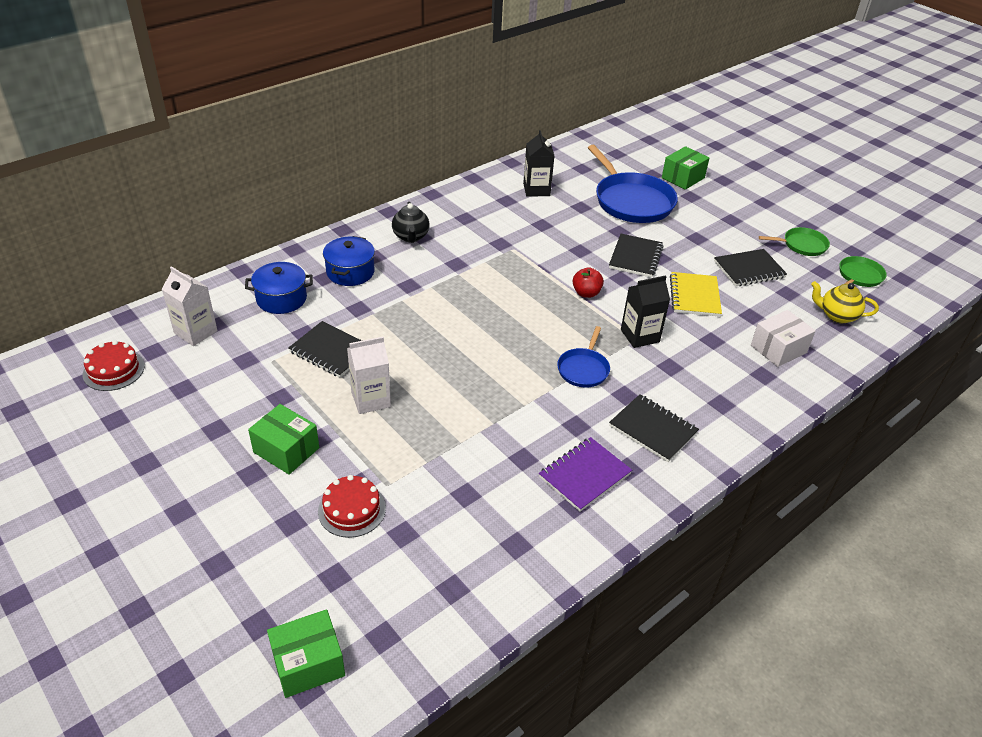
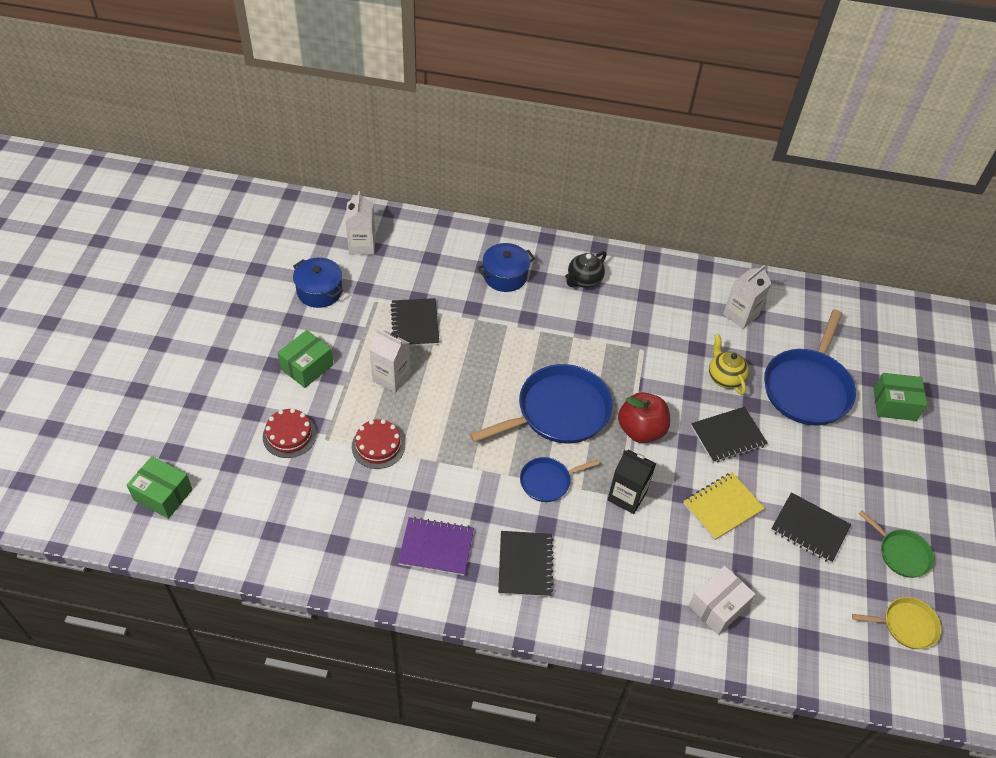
camera: 50 degrees right, 10 degrees up
red cake [83,340,145,391] -> red cake moved to [352,419,405,469]
blue pot [245,262,313,314] -> blue pot moved to [293,258,343,308]
green box [248,404,319,475] -> green box turned 45 degrees clockwise [277,330,334,388]
black carton [523,130,554,197] -> white carton [723,265,772,329]
red apple [573,267,604,298] -> red apple [618,392,670,443], size x1.64
white box [751,310,816,367] -> white box turned 60 degrees counterclockwise [689,566,755,635]
yellow teapot [811,281,879,323] -> yellow teapot moved to [709,334,749,395]
green pan [839,256,887,287] -> yellow pan [852,597,941,649]
none -> blue pan [470,364,613,443]

